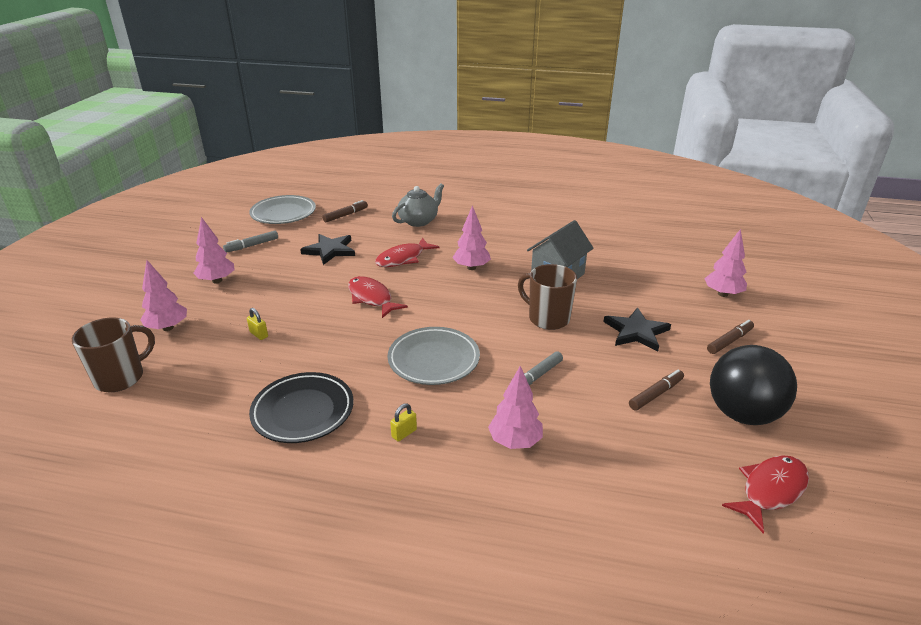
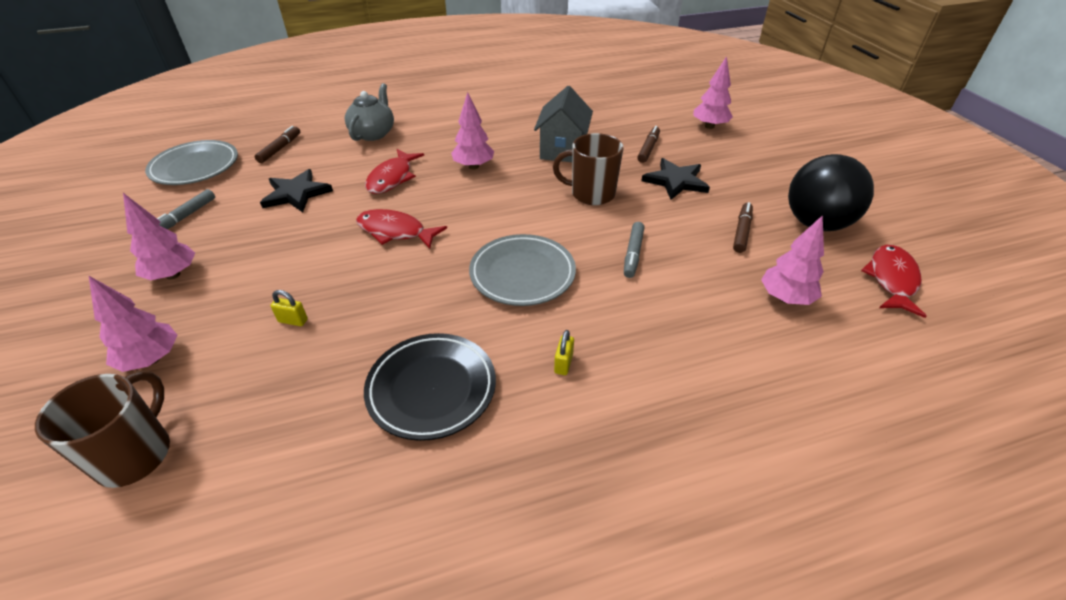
camera: 30 degrees left, 10 degrees up
pink tree [488,366,543,449] -> pink tree moved to [761,215,824,305]
brown marker [707,320,754,354] -> brown marker moved to [637,126,660,163]

